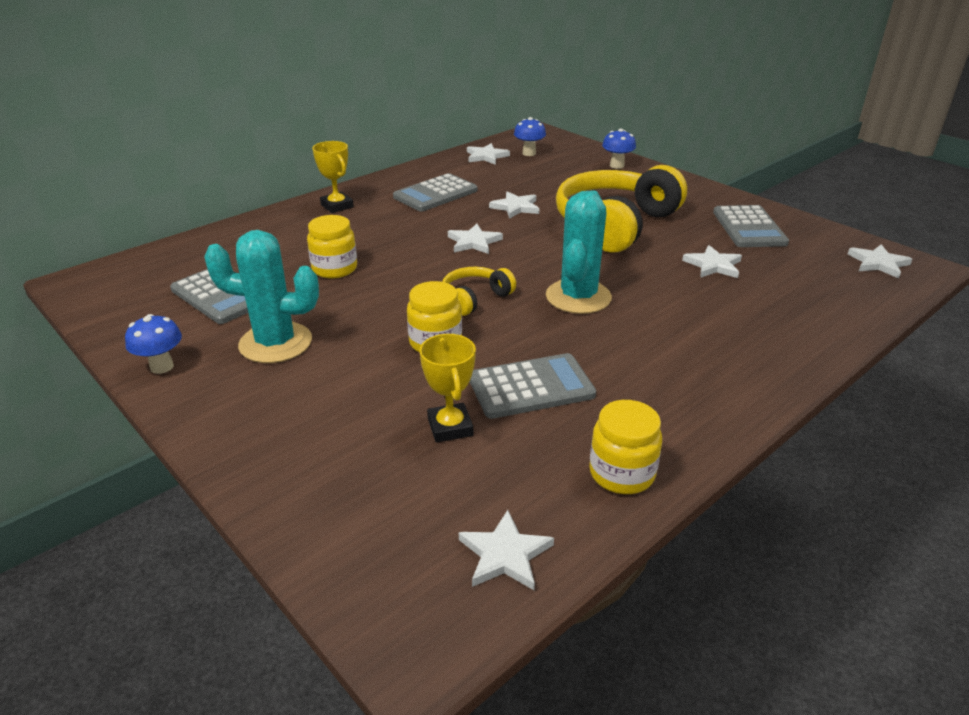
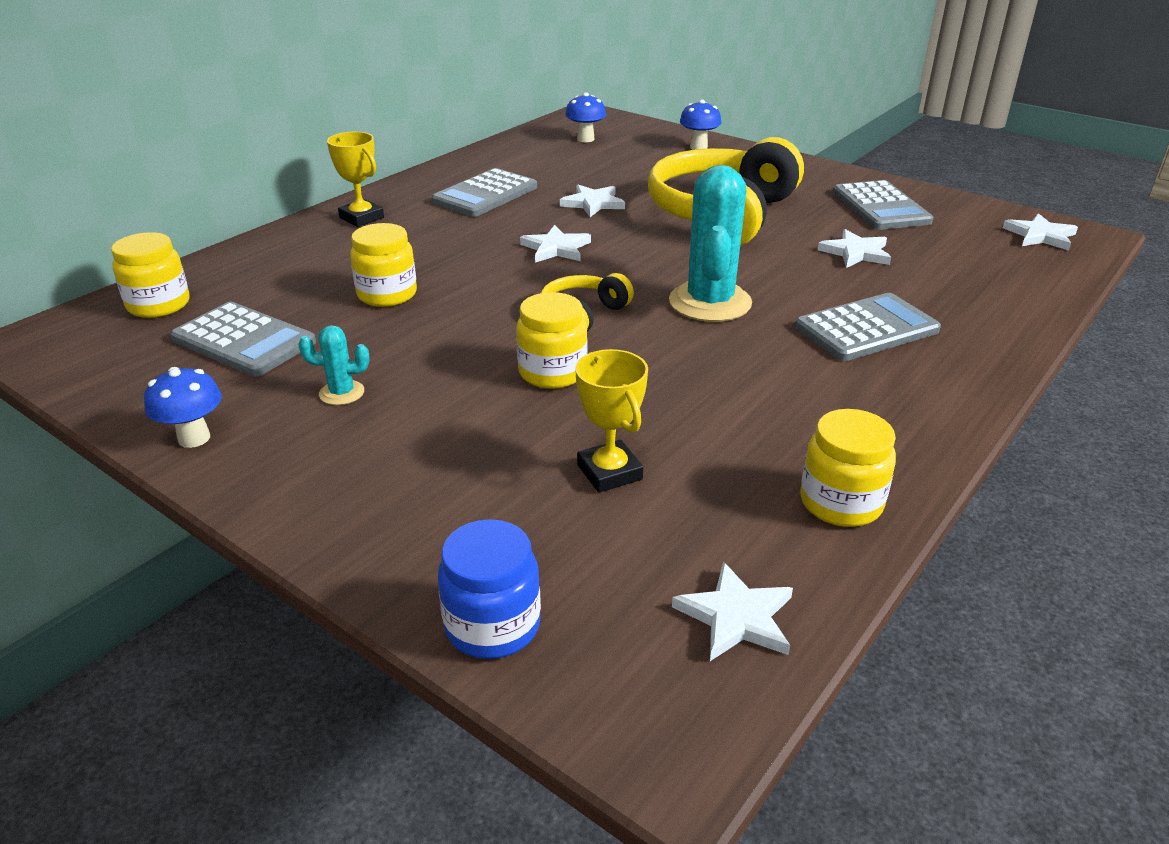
camera: 10 degrees left, 0 degrees up
turquoise cactus [204,230,319,363] -> turquoise cactus [298,325,369,405], size x0.47
white star [467,143,510,165] -> none
grey calculator [470,353,596,419] -> grey calculator moved to [795,293,941,361]
none -> yellow jar [111,232,190,318]
none -> blue jar [438,519,541,659]

